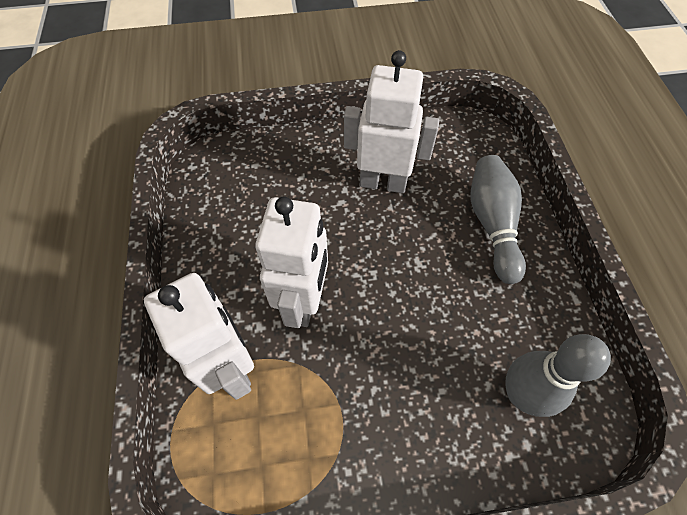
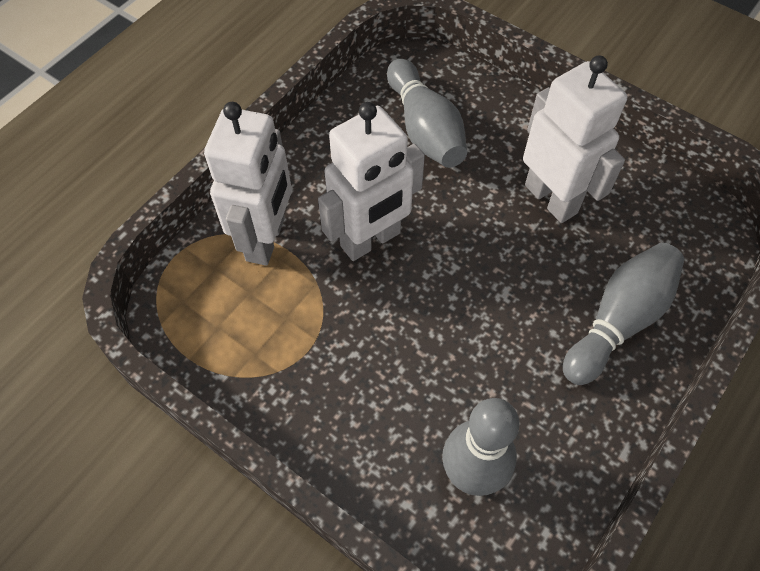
camera: 45 degrees right, 0 degrees up
none -> grey bowling pin [387,59,467,168]

